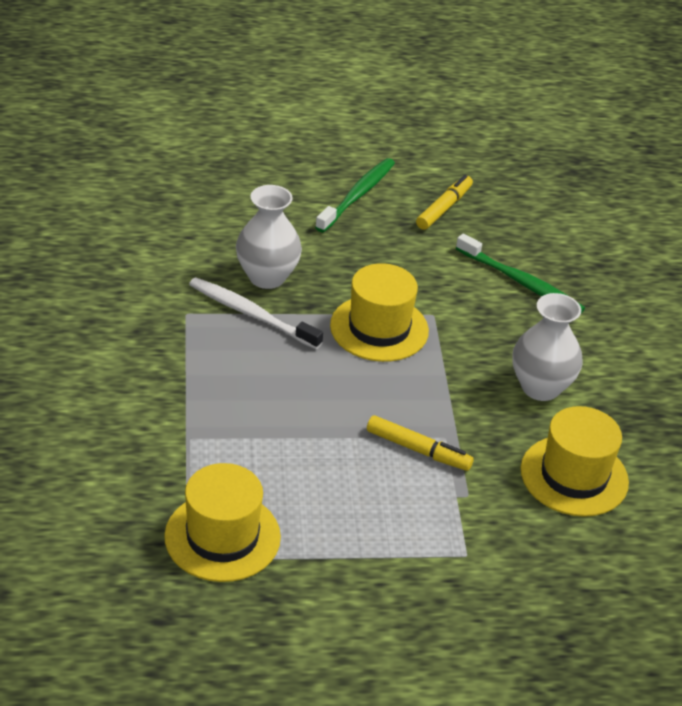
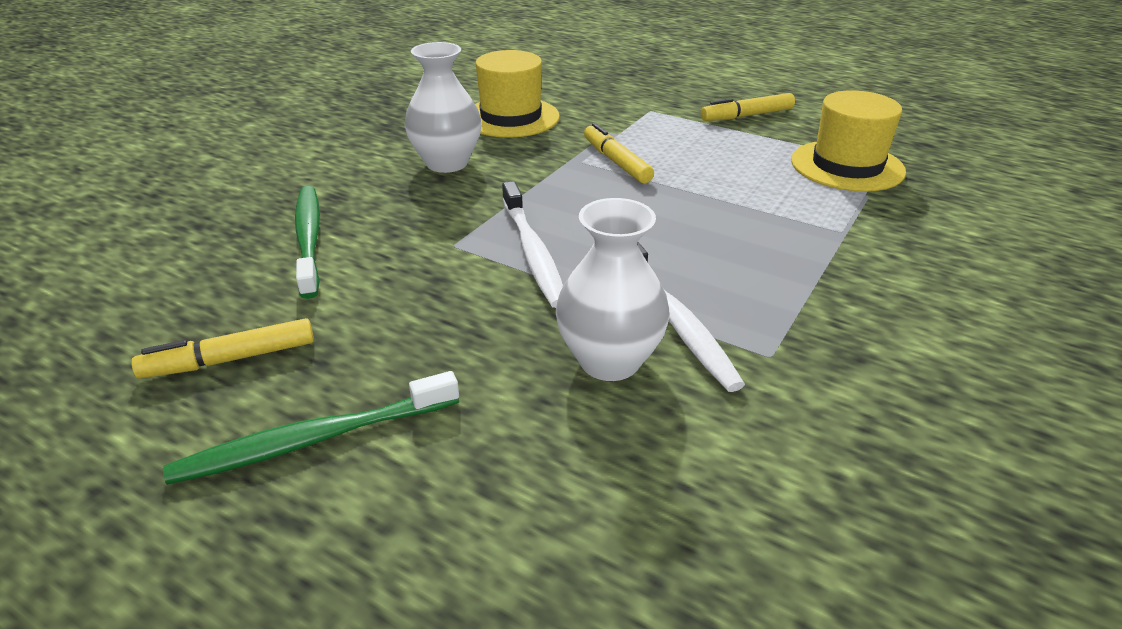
camera: 140 degrees left, 5 degrees down
yellow hat [330,263,429,362] -> white toothbrush [502,181,563,308]
none -> yellow marker [701,93,795,121]

